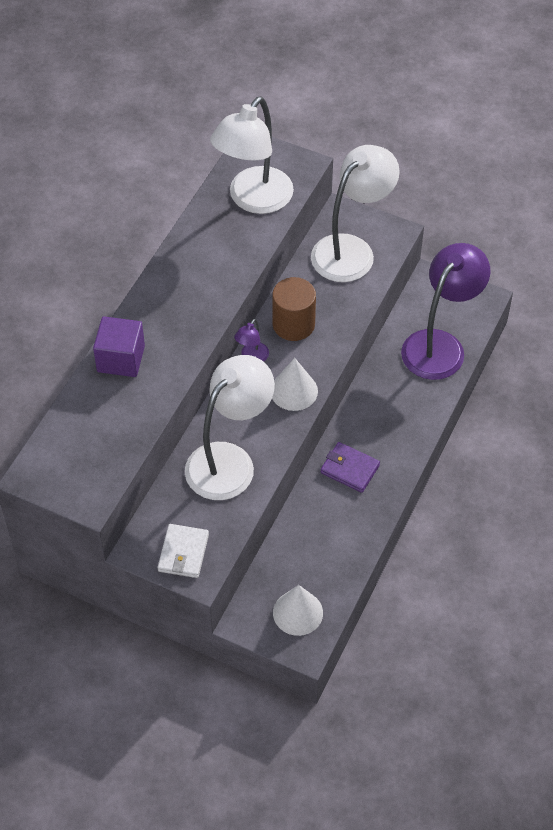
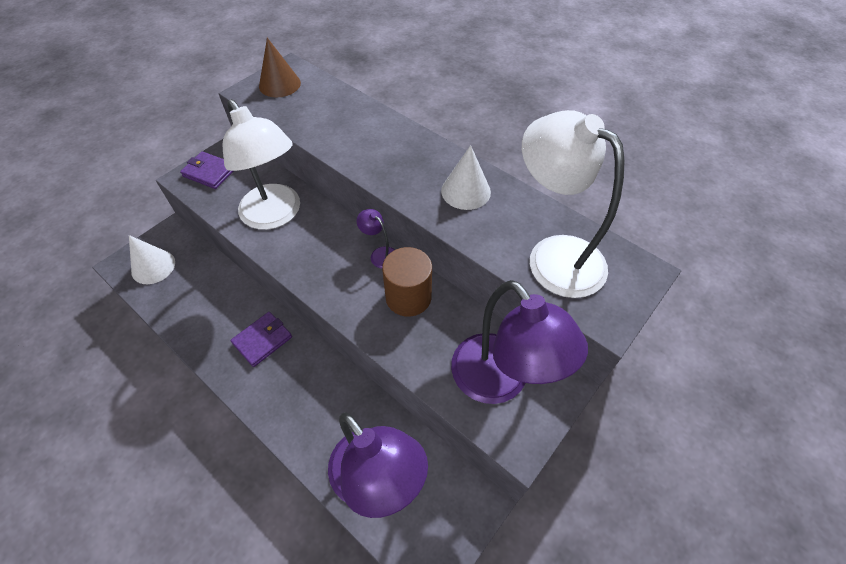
camera: 105 degrees right, 0 degrees up
purple cube [93,316,145,377] -> none
white wallet [158,524,209,578] -> purple wallet [180,151,234,189]
white cone [272,358,318,411] -> white cone moved to [441,145,491,210]
white lamp [311,145,400,282] -> purple lamp [451,280,588,404]
none -> brown cone [259,38,301,97]

